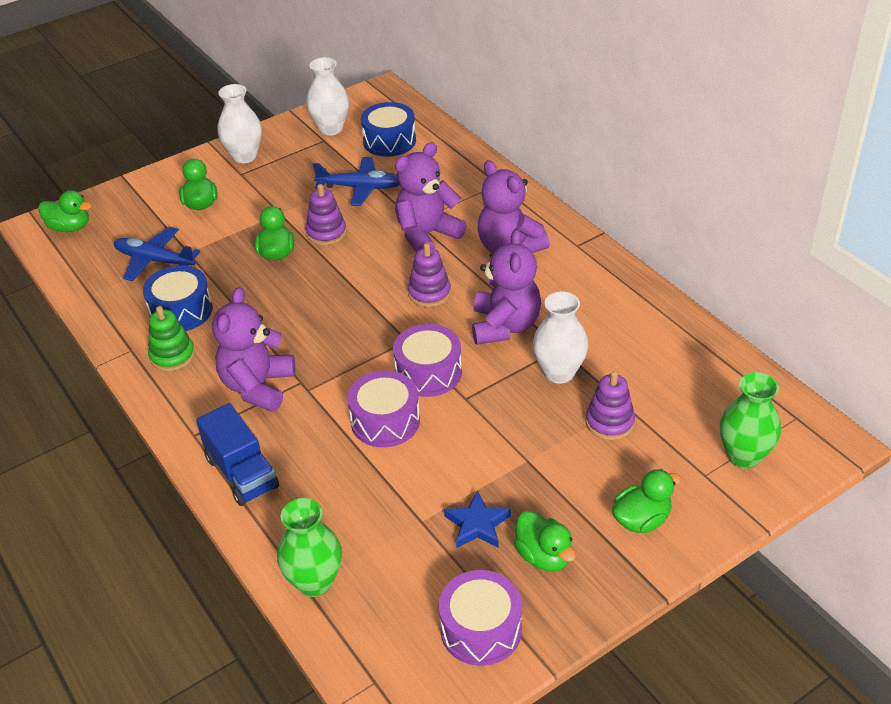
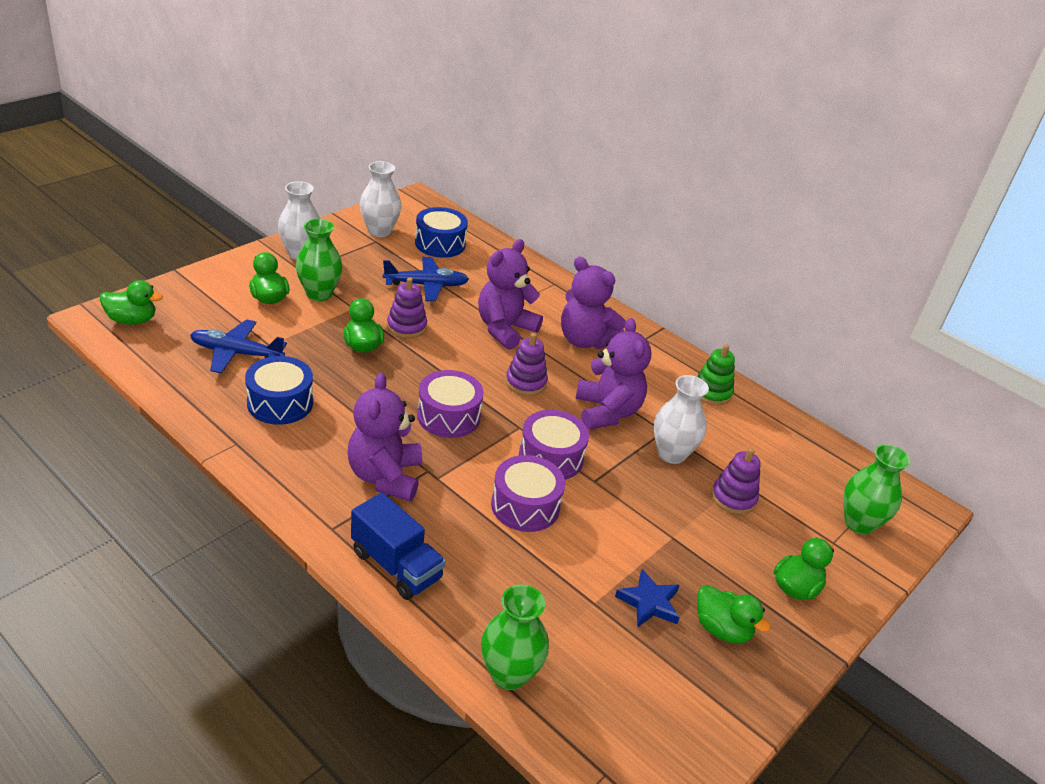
camera: 20 degrees left, 5 degrees down
green stacking toy [148,306,195,371] -> green stacking toy moved to [696,344,735,405]
purple drum [439,570,522,666] -> purple drum moved to [417,370,484,438]
none -> green vase [296,219,343,301]

